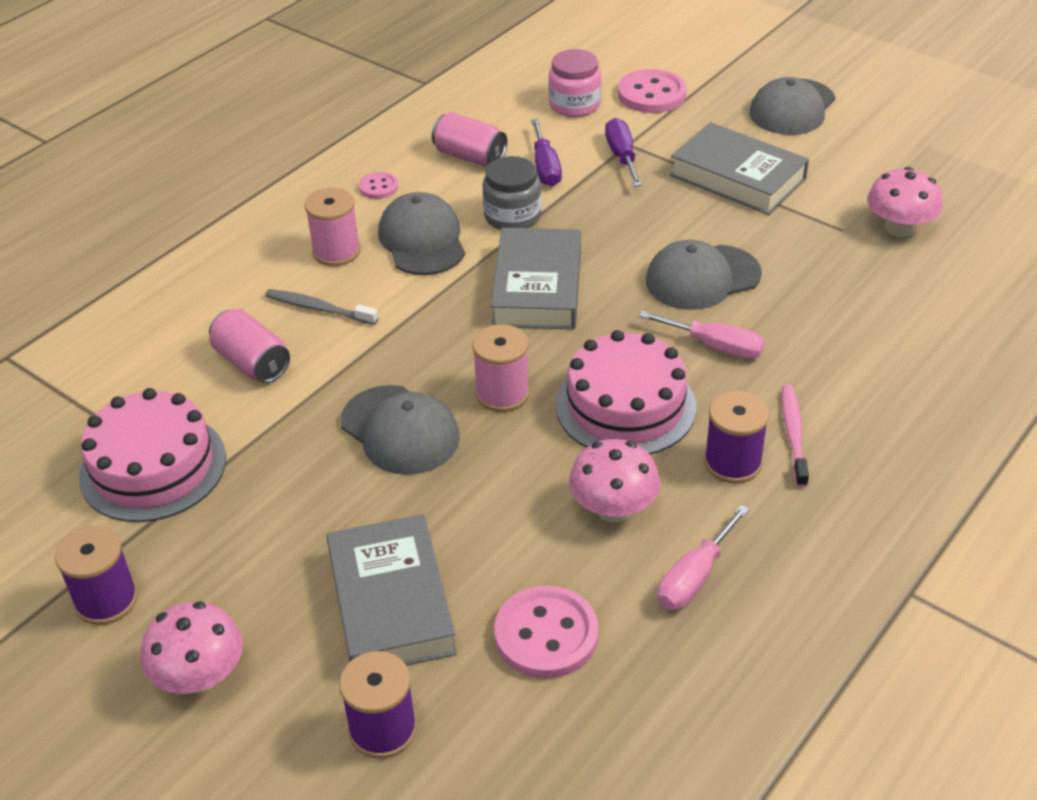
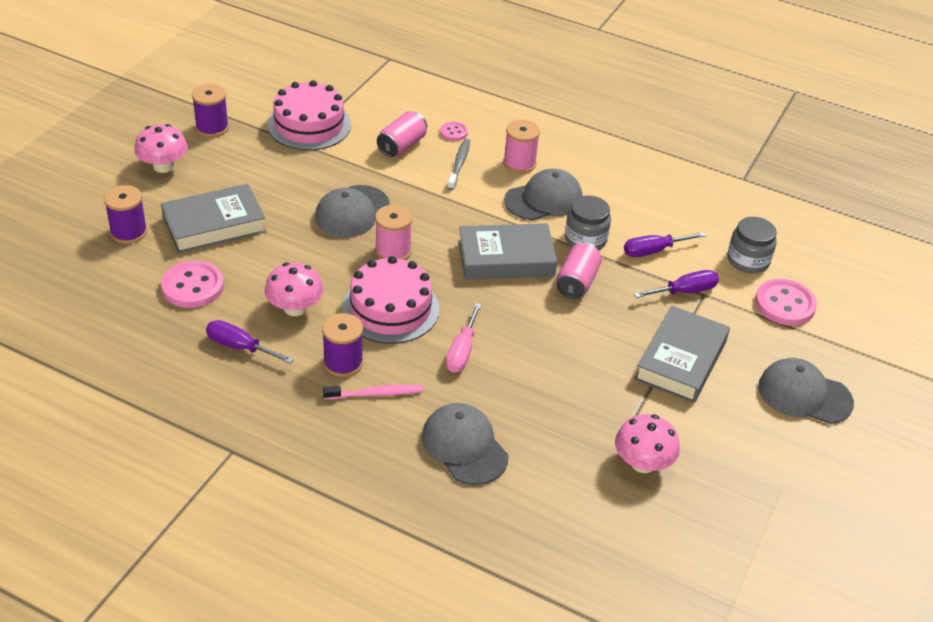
camera: 75 degrees right, 0 degrees up
pink button [359,172,398,199] -> pink button moved to [440,121,468,141]
pink can [432,112,508,167] -> pink can moved to [557,242,602,299]
pink jar [548,49,601,117] -> grey jar [727,217,777,273]
grey cap [646,240,762,310] -> grey cap moved to [422,403,508,485]
pink screwdriver [658,505,749,610] -> purple screwdriver [206,320,294,364]

